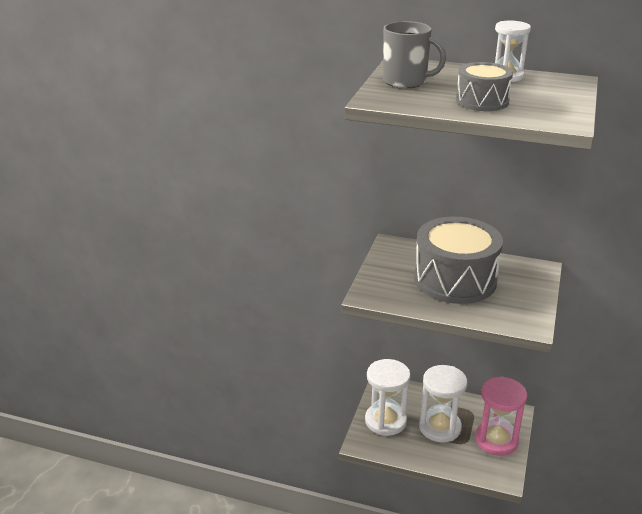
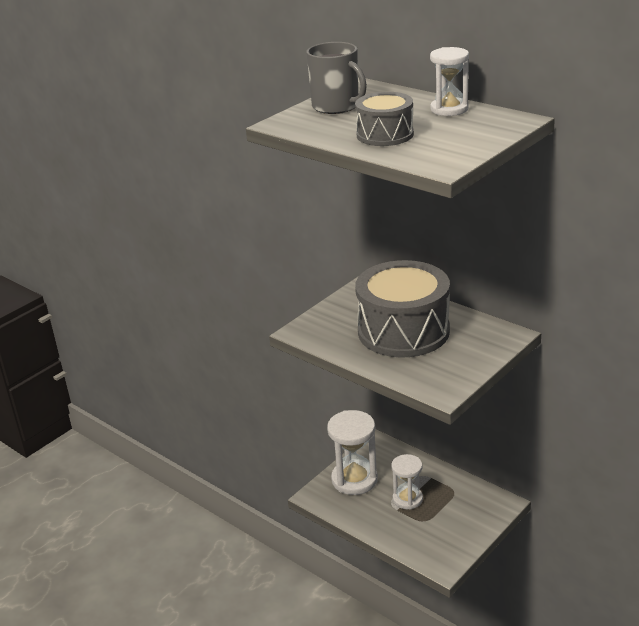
camera: 25 degrees right, 0 degrees up
white hourglass [419,365,467,442] -> white hourglass [391,454,423,510], size x0.63
pink hourglass [475,376,527,456] -> none

